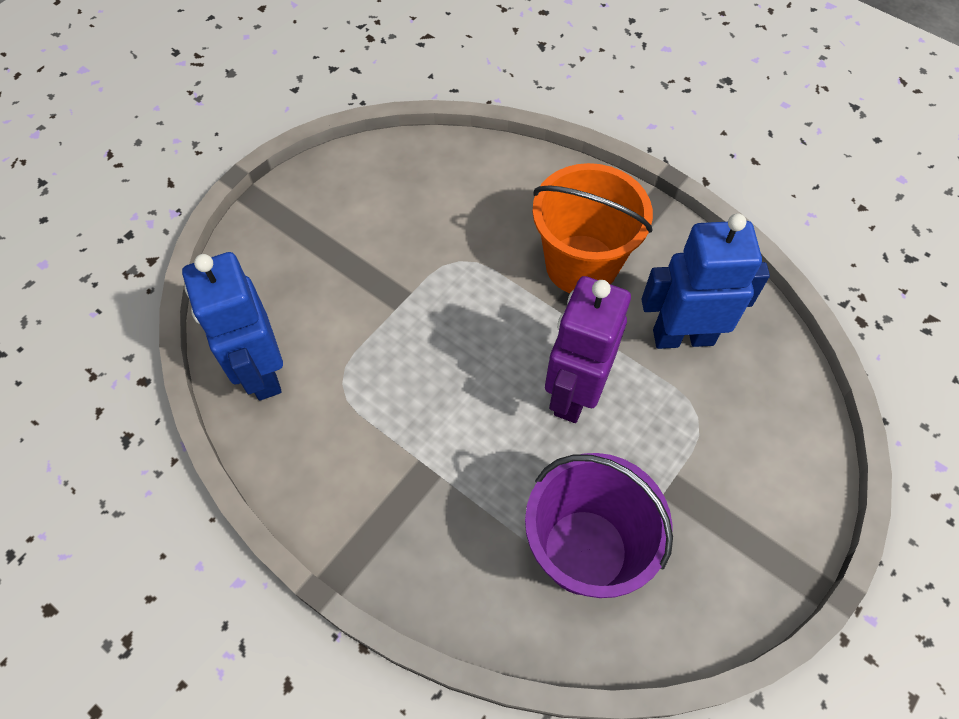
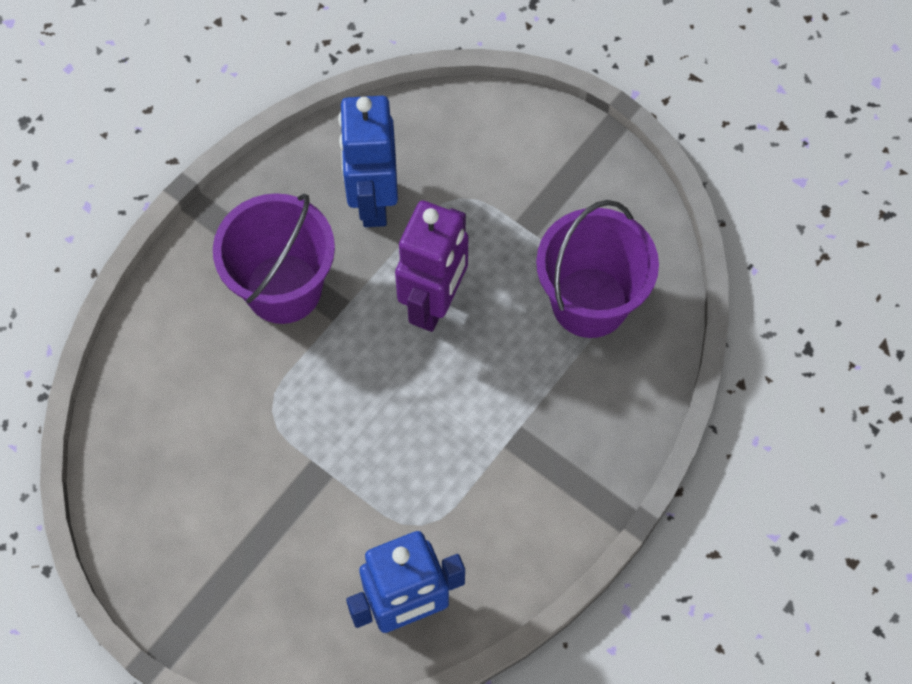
camera: 90 degrees left, 5 degrees up
orange bucket [532,163,653,293] -> purple bucket [213,193,335,324]
purple robot [545,276,631,423] -> purple robot turned 90 degrees counterclockwise [395,201,468,332]

